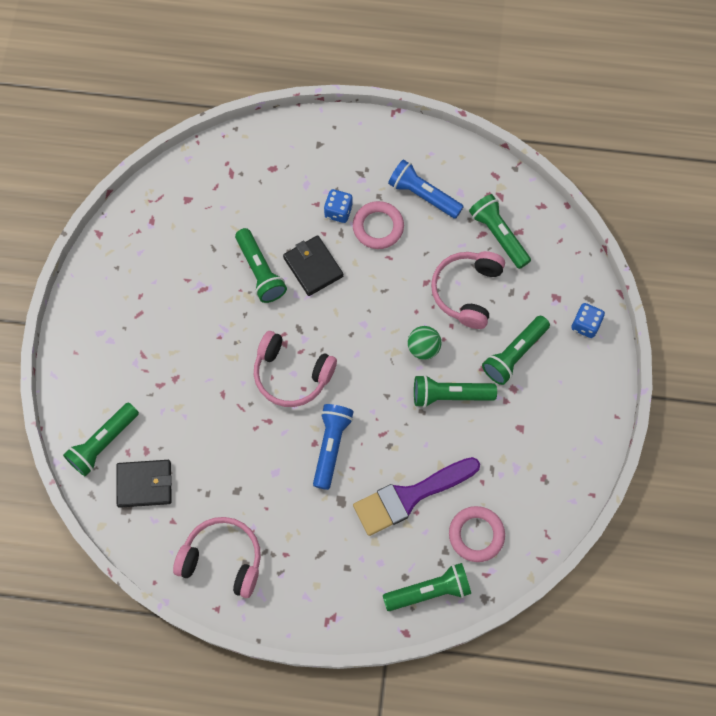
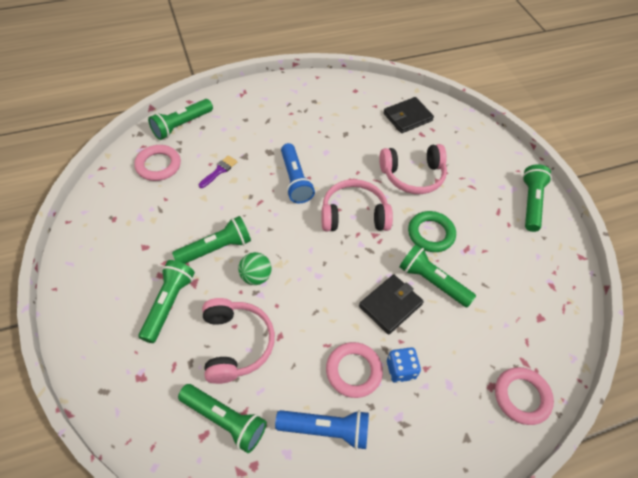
camera: 150 degrees right, 15 degrees down
green flashlight [63,403,139,476] -> green flashlight moved to [522,164,552,232]
pink headphones [173,517,261,598] -> pink headphones moved to [379,144,447,194]
black wallet [283,235,343,296] -> black wallet turned 75 degrees counterclockwise [359,274,424,335]
purple brush [353,457,480,536] -> purple brush [198,155,237,188], size x0.44
blue dice [571,303,605,338] -> none
none -> green ring [408,211,456,252]
none -> pink ring [495,367,554,425]

